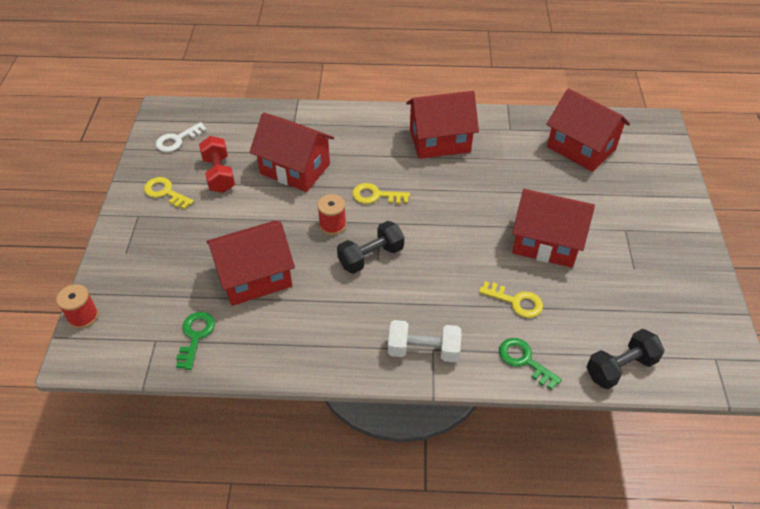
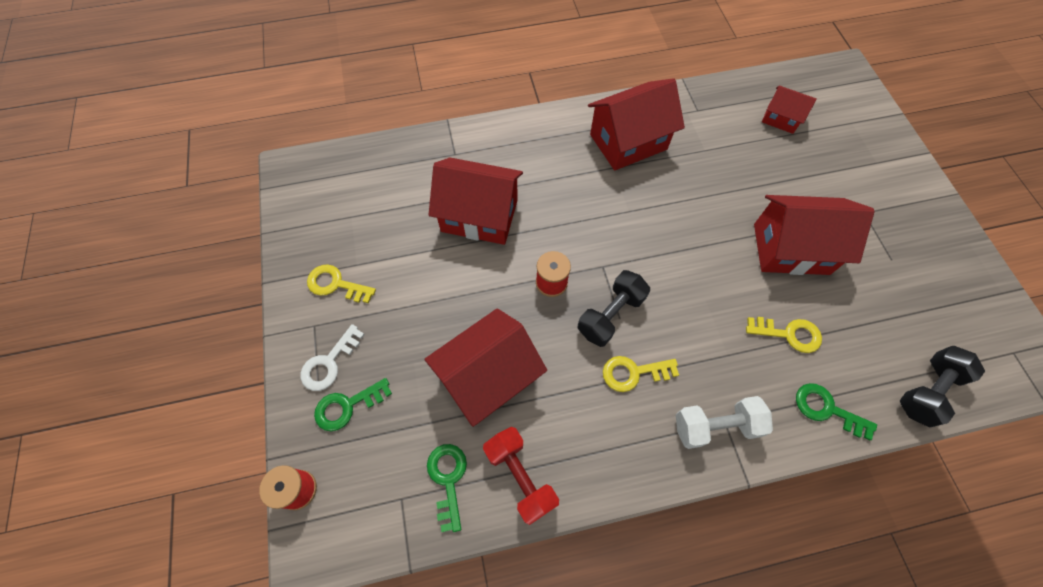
camera: 15 degrees left, 15 degrees up
white key [156,122,207,152] -> white key moved to [301,324,365,391]
red dumbbell [199,136,235,193] -> red dumbbell moved to [483,427,559,525]
yellow key [352,183,410,204] -> yellow key moved to [603,356,679,392]
red house [546,88,630,172] -> red house [762,86,817,134], size x0.54
none -> green key [314,378,392,431]

